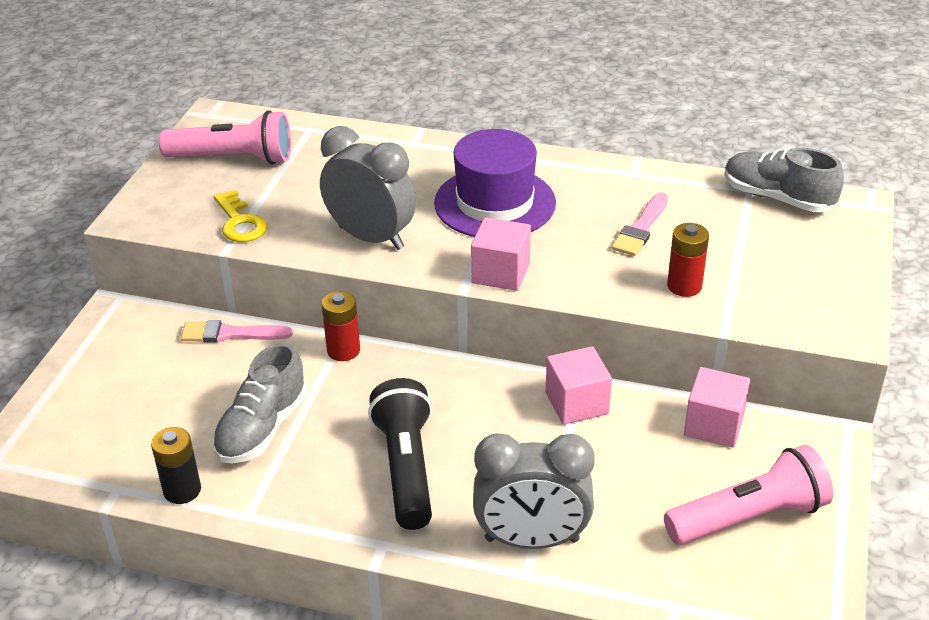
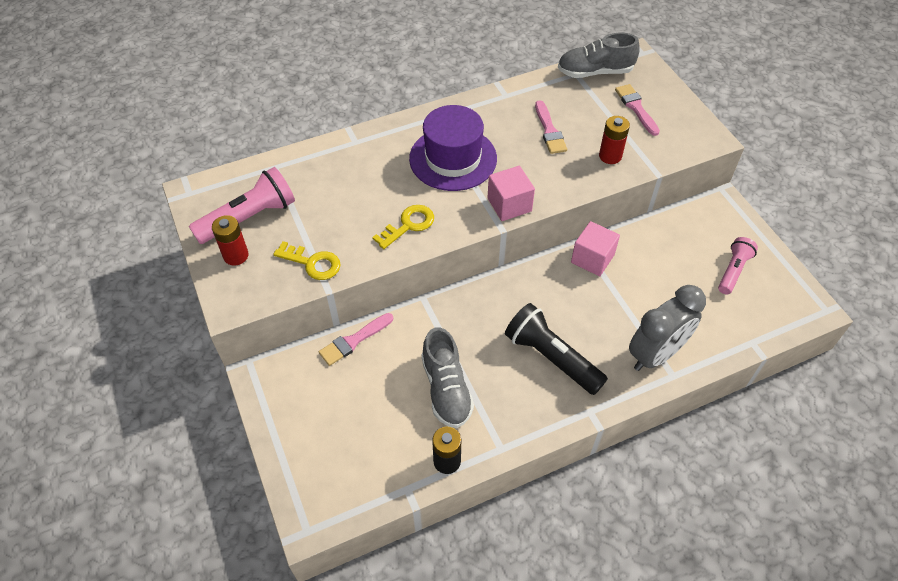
camera: 40 degrees left, 15 degrees up
grey clock [320,126,416,250] -> yellow key [372,205,434,249]
red battery [322,291,360,361] -> red battery moved to [212,215,249,266]
pink flashlight [664,445,833,545] -> pink flashlight [718,237,758,294], size x0.62
pink cube [684,367,750,448] -> none
none -> pink brush [615,84,660,136]

